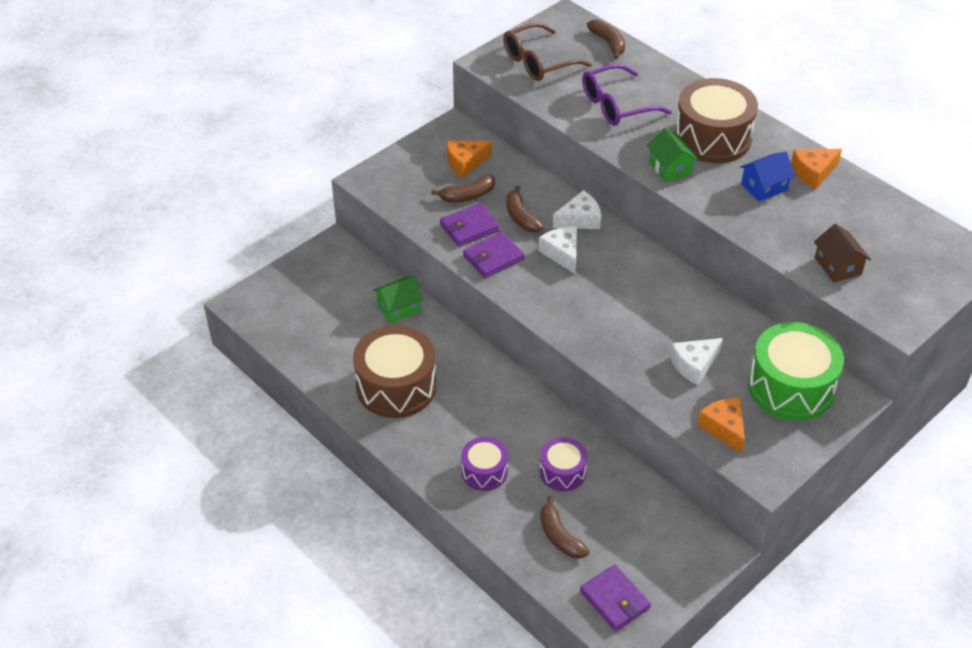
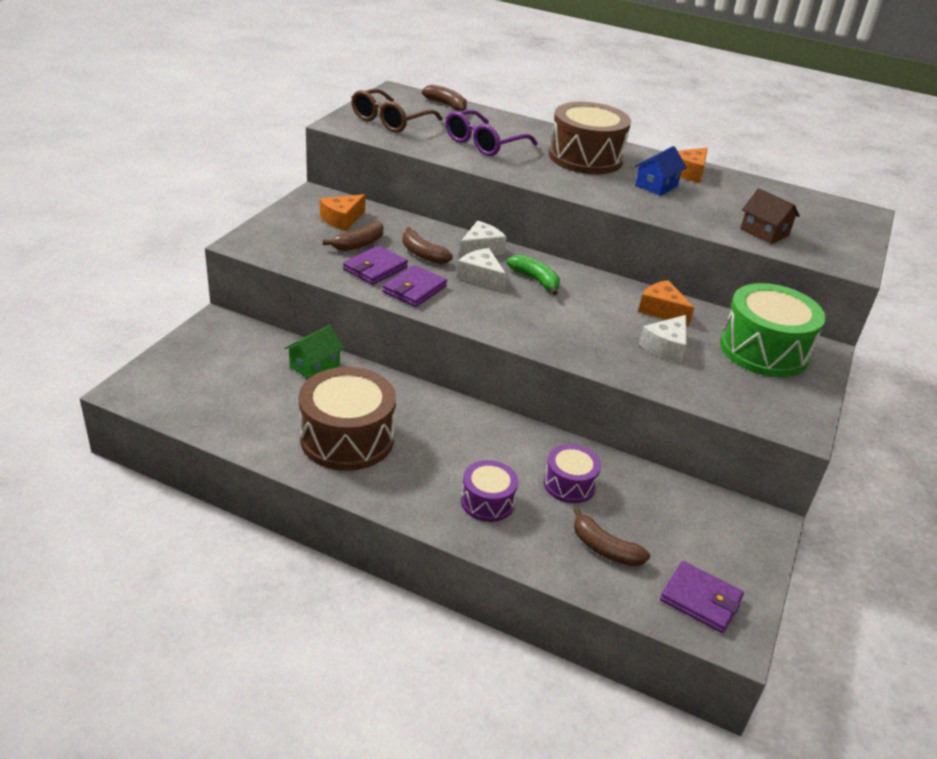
camera: 25 degrees left, 10 degrees down
green house [647,127,698,182] -> none
orange cheese [697,398,745,454] -> orange cheese moved to [638,280,694,326]
none -> green banana [507,255,560,295]

